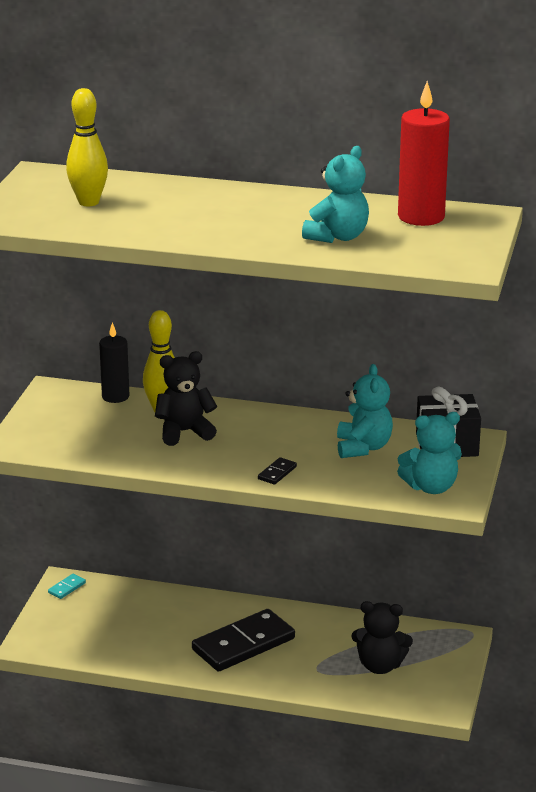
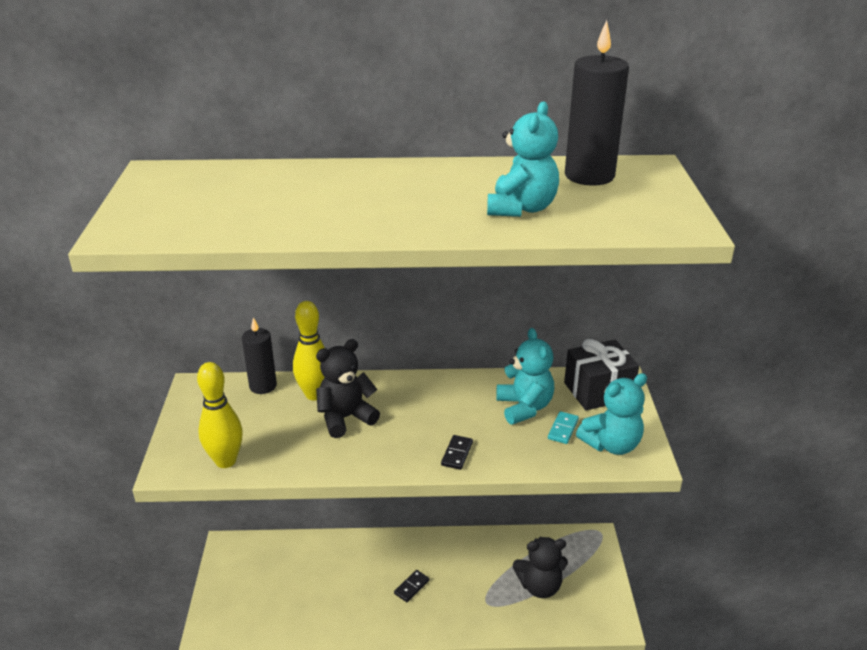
camera: 15 degrees left, 5 degrees up
turquoise domino [48,574,86,599] -> turquoise domino moved to [548,411,579,444]
yellow bowling pin [66,88,108,206] -> yellow bowling pin moved to [197,362,243,468]
black domino [192,609,295,672] -> black domino [394,570,429,602], size x0.40
red candle [398,81,450,226] -> black candle [565,20,629,186]

